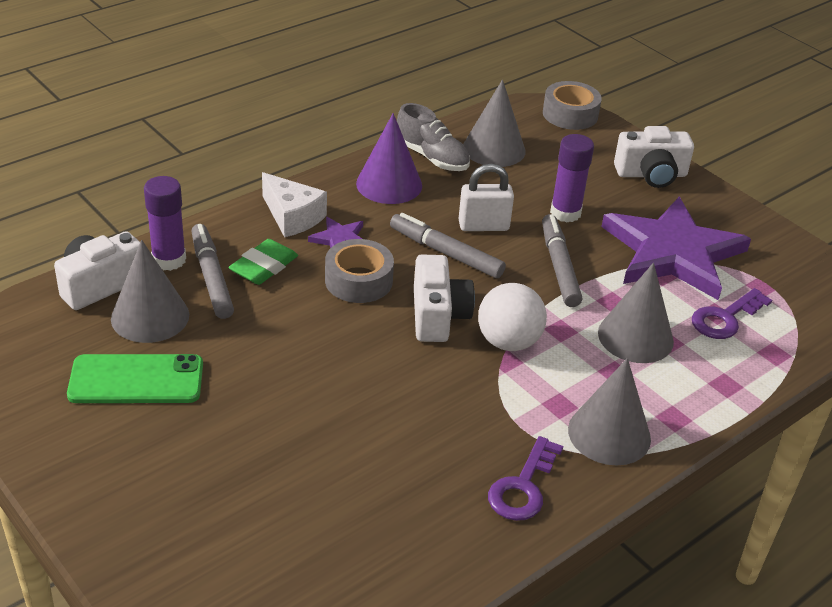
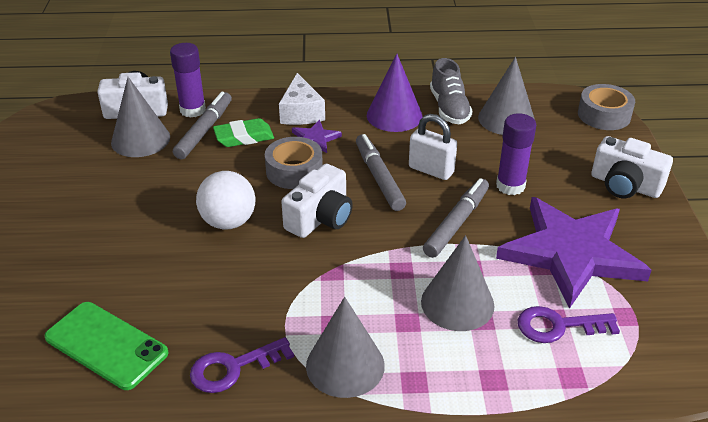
camera: 40 degrees right, 0 degrees up
green phone [67,354,203,403] -> green phone moved to [44,302,169,390]
white ball [478,283,547,351] -> white ball moved to [196,171,255,230]

